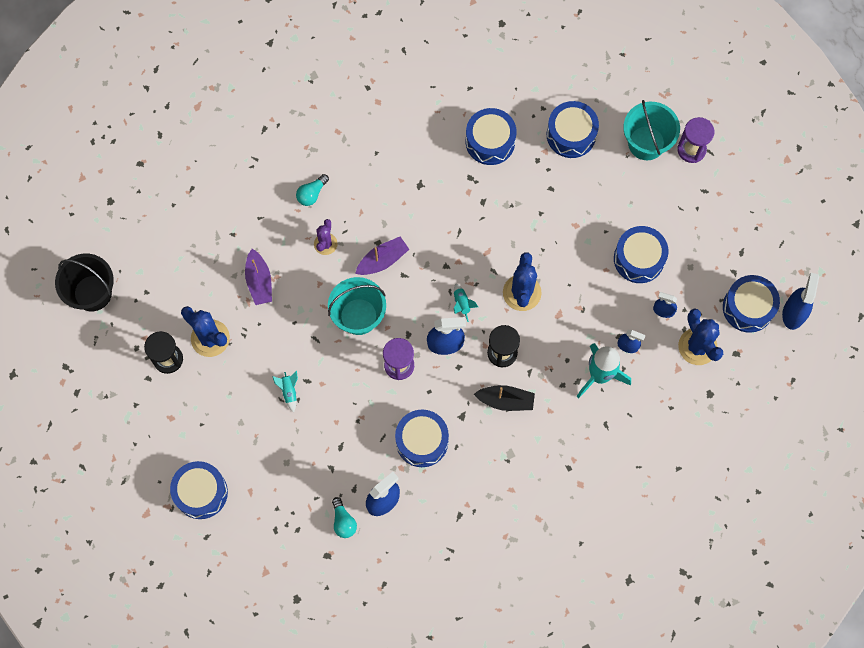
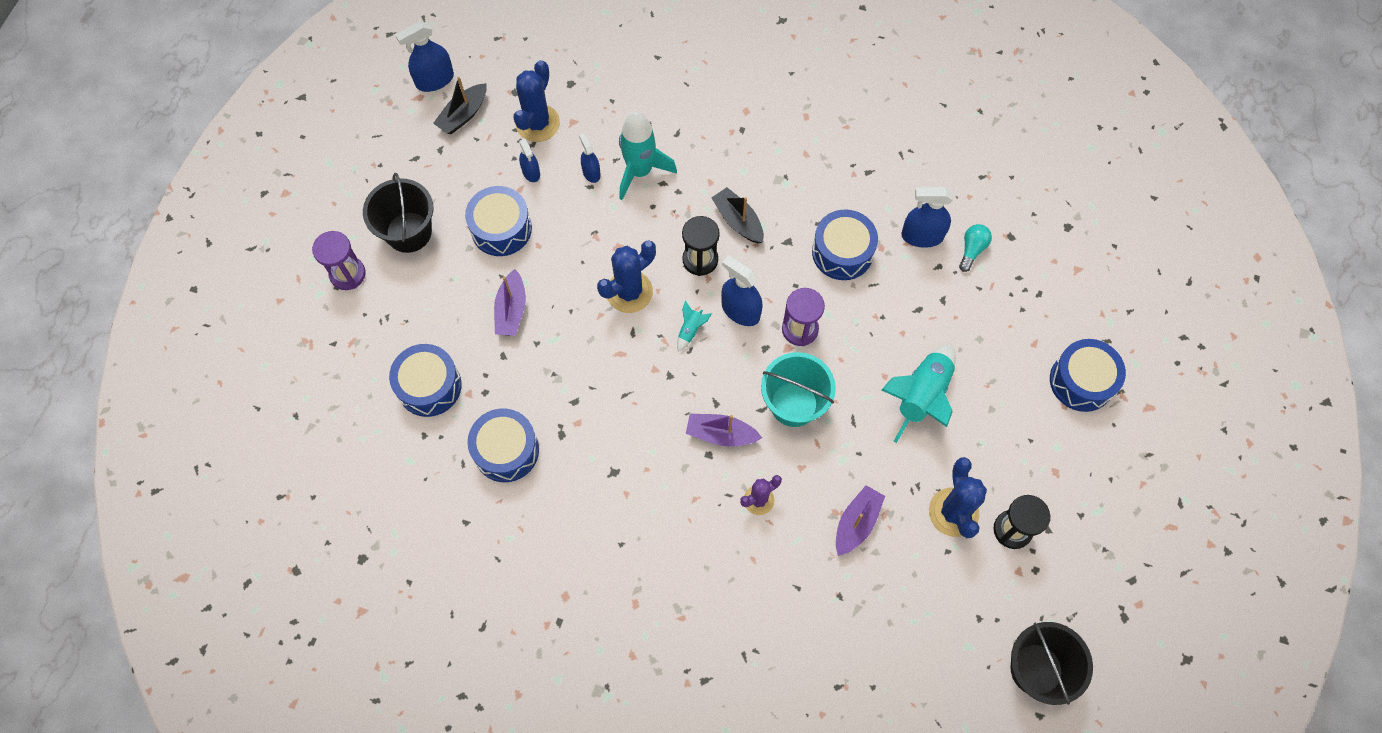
camera: 135 degrees left, 5 degrees down
turquoise rocket [272,371,298,412] -> turquoise rocket [882,345,956,443], size x2.30
turquoise light bulb [296,174,329,206] -> none
turquoise bucket [623,100,680,160] -> none
blue drum [723,275,780,333] -> black boat [433,77,487,134]
none -> black bucket [363,173,433,253]
none -> purple boat [494,269,526,336]

